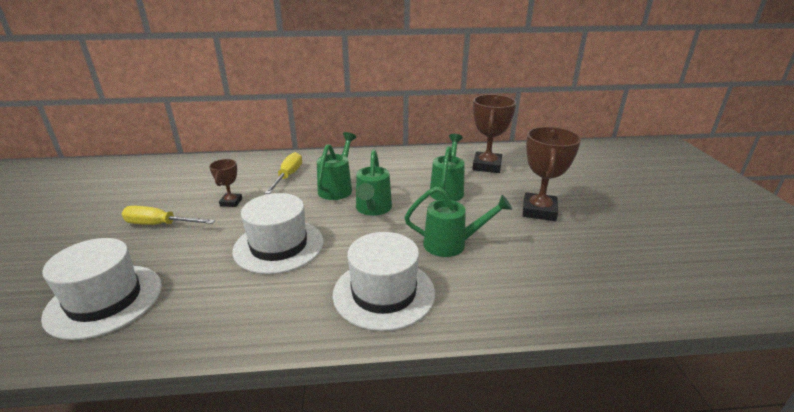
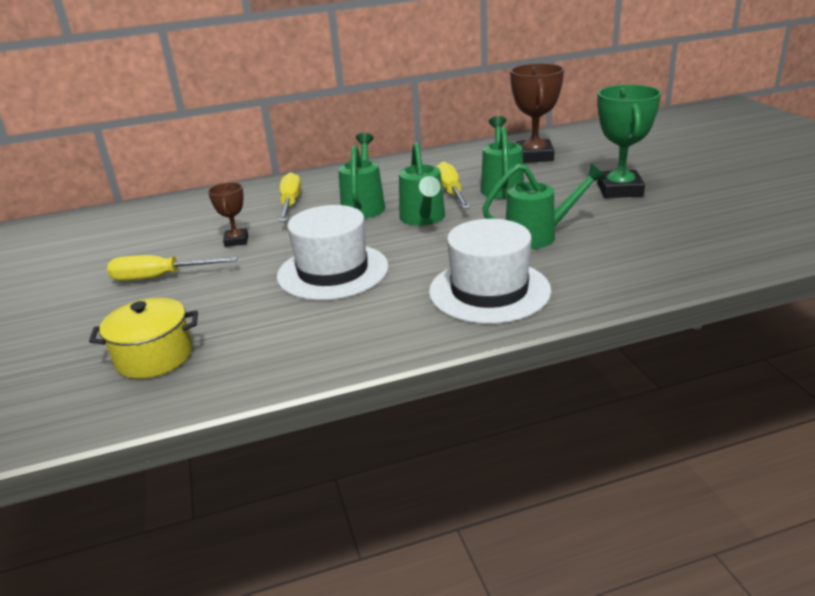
camera: 10 degrees left, 0 degrees up
white hat [41,238,162,340] -> yellow pot [89,298,198,379]
brown trophy [523,127,581,221] -> green trophy [597,85,661,198]
none -> yellow screwdriver [436,162,470,209]

